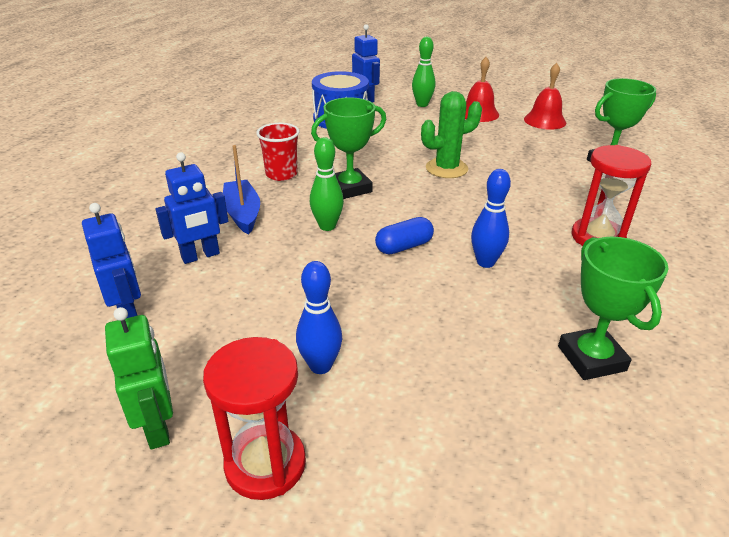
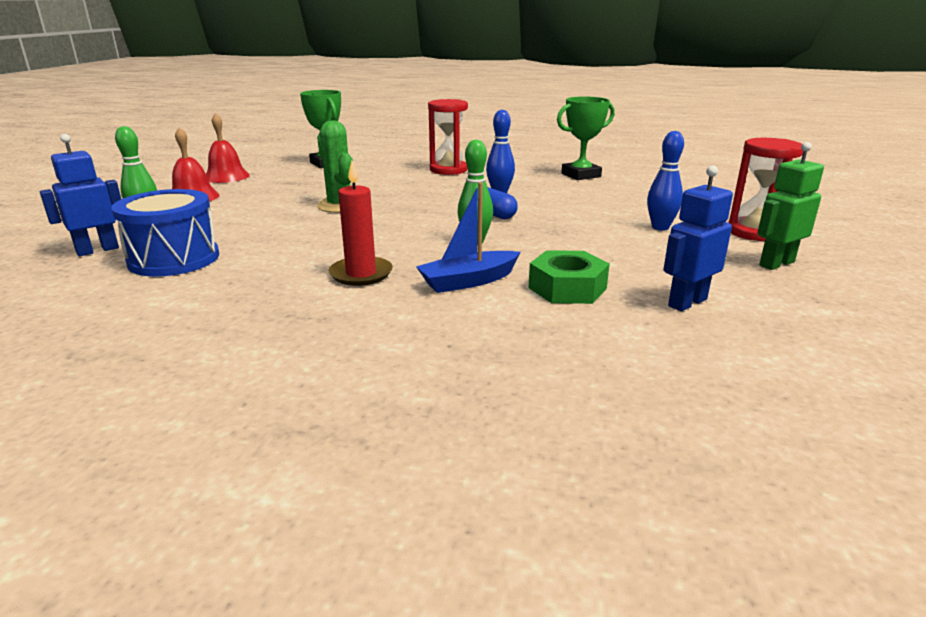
camera: 100 degrees left, 10 degrees down
blue robot [156,152,228,264] -> green nut [528,250,610,304]
red cup [256,123,300,181] -> red candle [329,161,393,286]
green trophy [311,97,386,199] -> none

